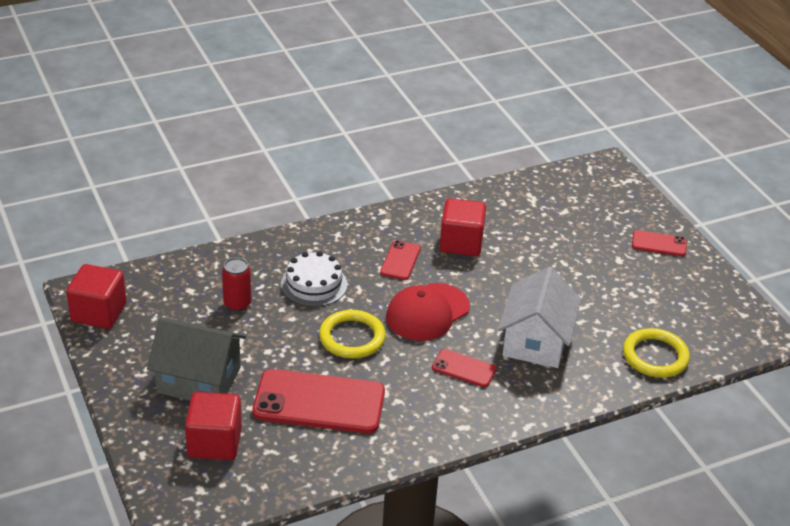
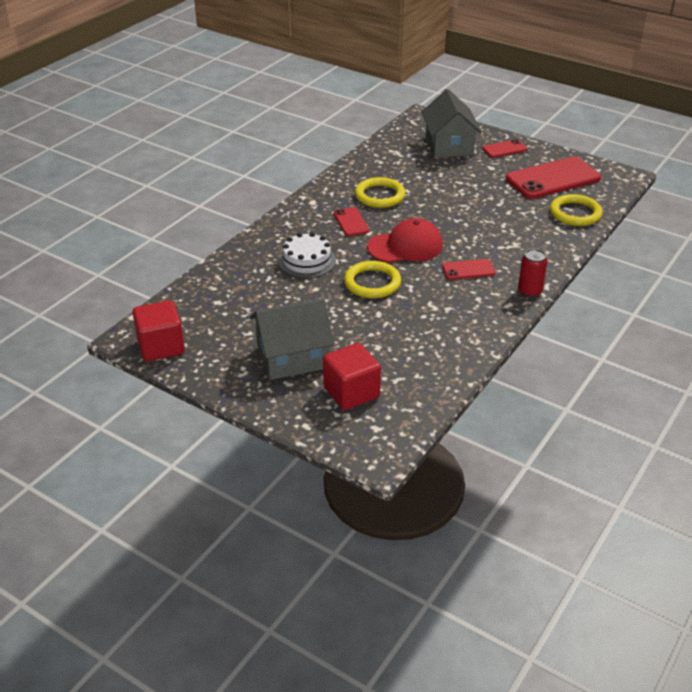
camera: 30 degrees left, 0 degrees up
red can [222,258,251,311] -> red can moved to [518,249,548,298]
red phone [252,369,385,433] -> red phone moved to [506,157,601,199]
red cap [386,283,470,341] -> red cap turned 120 degrees counterclockwise [367,218,443,263]
red cube [440,198,486,256] -> yellow ring [355,177,405,208]
white house [498,266,581,368] -> none
none -> grey house [421,89,482,158]

